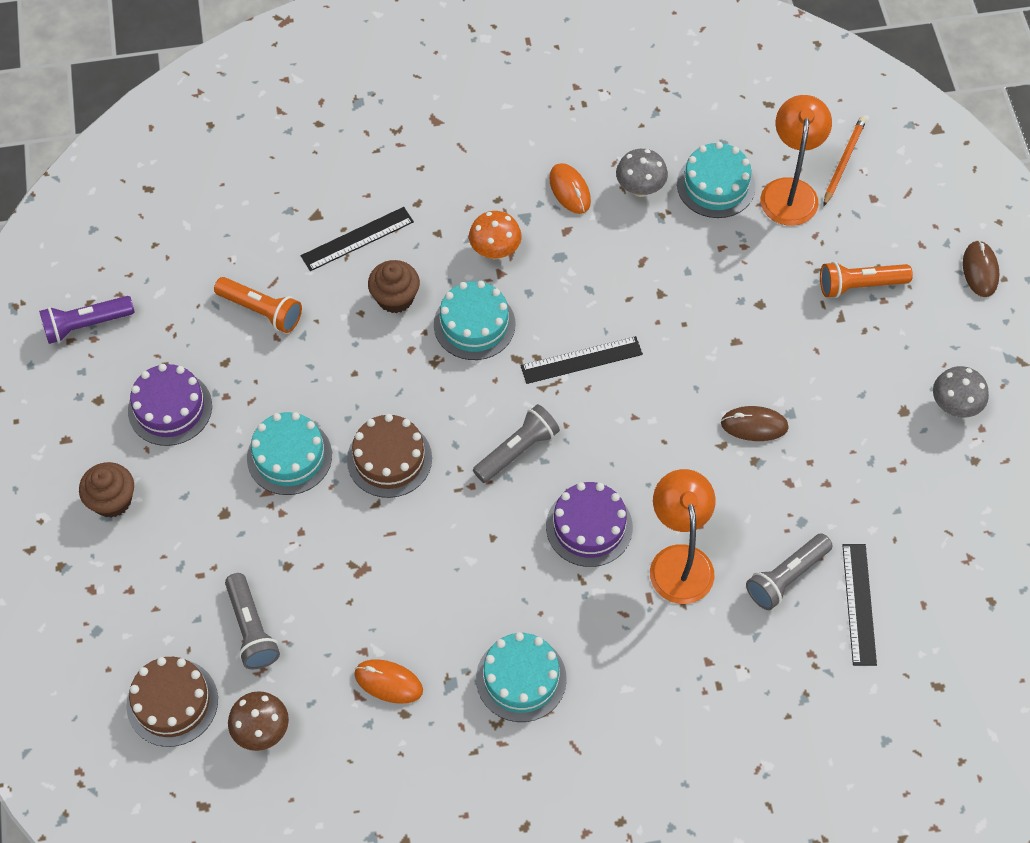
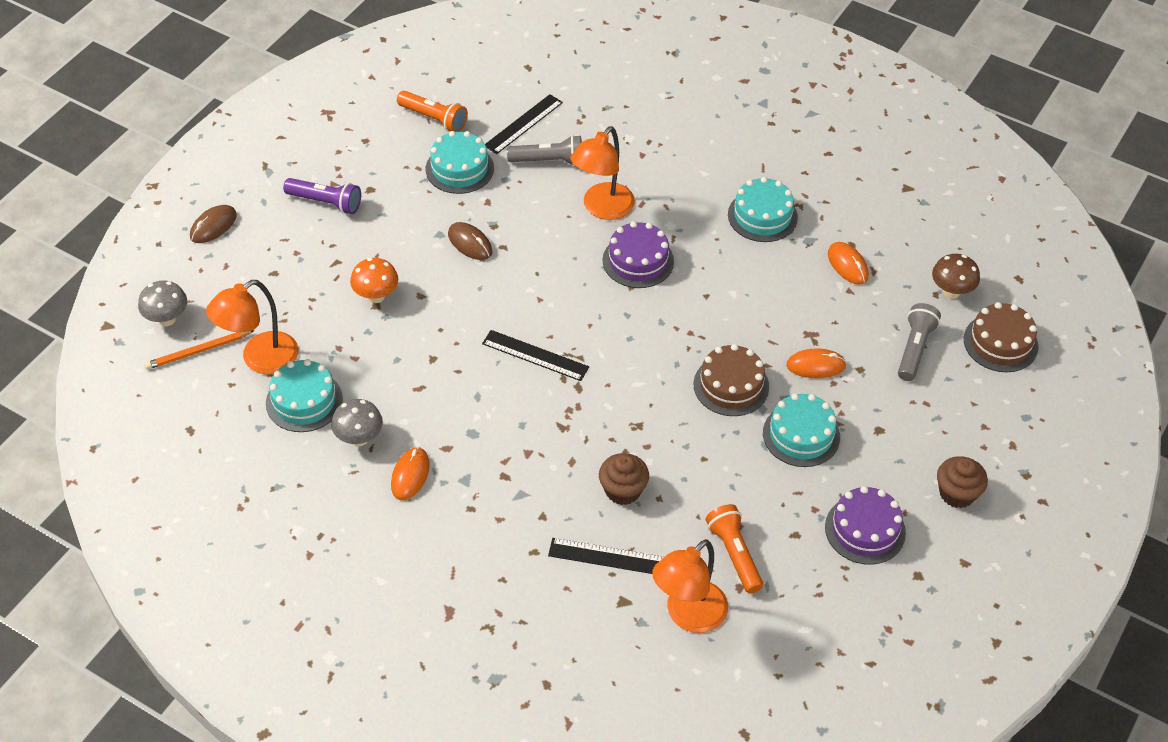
camera: 140 degrees left, 10 degrees down
purple flashlight [39,296,135,344] -> purple flashlight moved to [283,178,361,214]
turquoise cake [434,281,515,360] -> turquoise cake moved to [426,131,494,194]
orange mushroom [469,211,522,259] -> orange mushroom moved to [350,258,398,303]
grey flashlight [473,404,560,483] -> none
orange flashlight [820,261,913,298] -> orange flashlight moved to [397,91,468,132]
grey mushroom [933,366,989,417] -> grey mushroom moved to [138,281,187,326]
none -> orange lamp [652,539,728,633]
none -> orange mouse [786,348,847,378]

